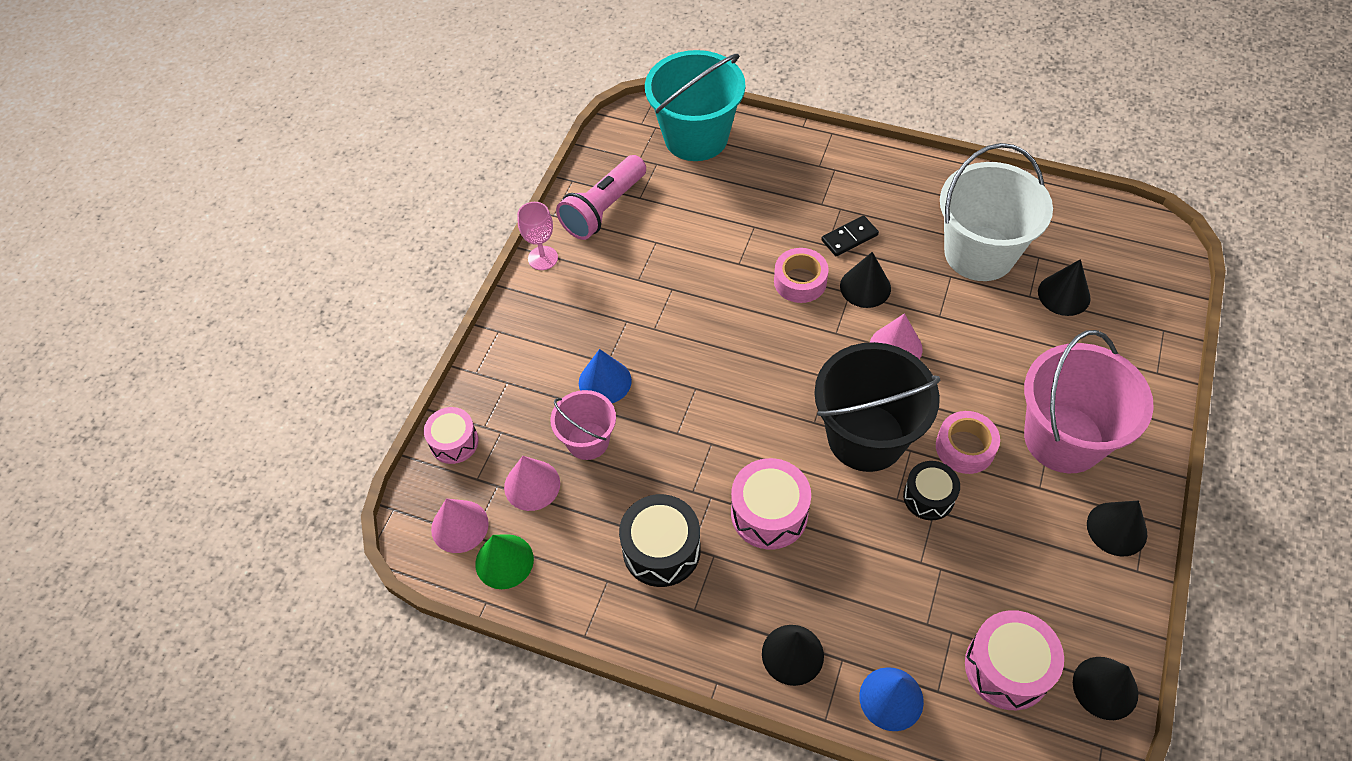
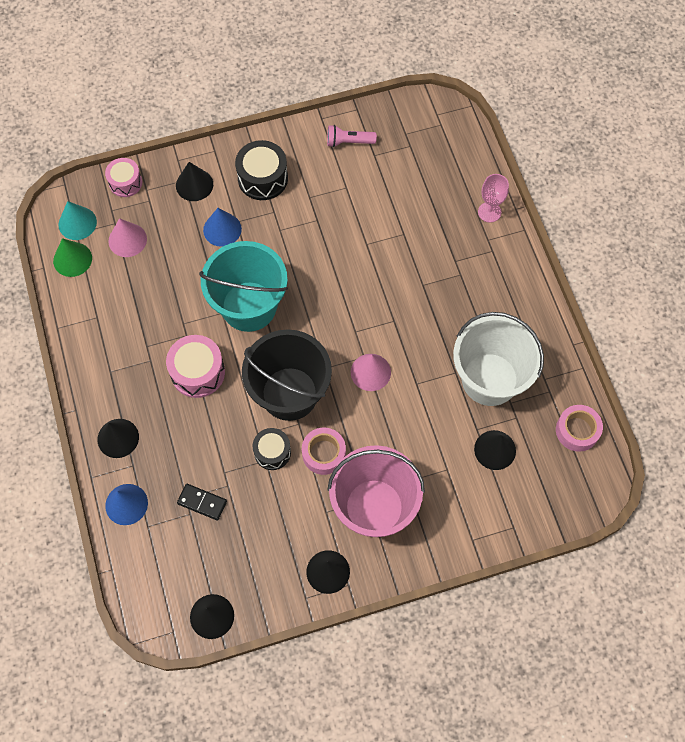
camera: 50 degrees right, 10 degrees up
pink cone [431,498,489,553] -> turquoise cone [58,201,97,240]
pink goblet [517,202,558,270] -> pink goblet moved to [478,174,509,223]
pink bucket [550,390,616,460] -> none
pink flashlight [556,155,646,240] -> pink flashlight [327,125,377,147], size x0.60
black drum [619,494,701,587] -> black drum moved to [235,140,288,200]
turquoise bucket [645,50,745,161] -> turquoise bucket moved to [199,241,288,332]
pink tape [774,248,829,303] -> pink tape moved to [556,405,603,452]
black domino [821,216,879,256] -> black domino moved to [177,484,227,521]
black cone [840,252,891,308] -> black cone moved to [176,162,213,201]
pink drum [965,610,1064,710] -> none

